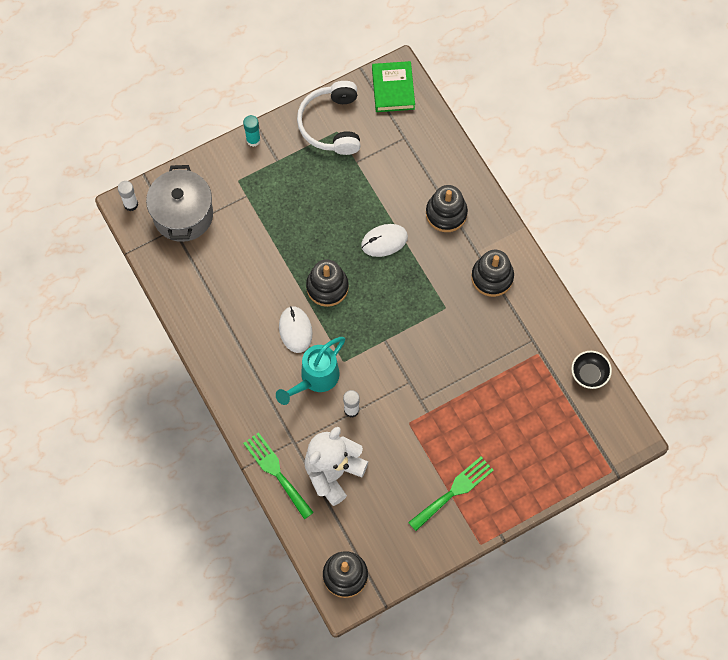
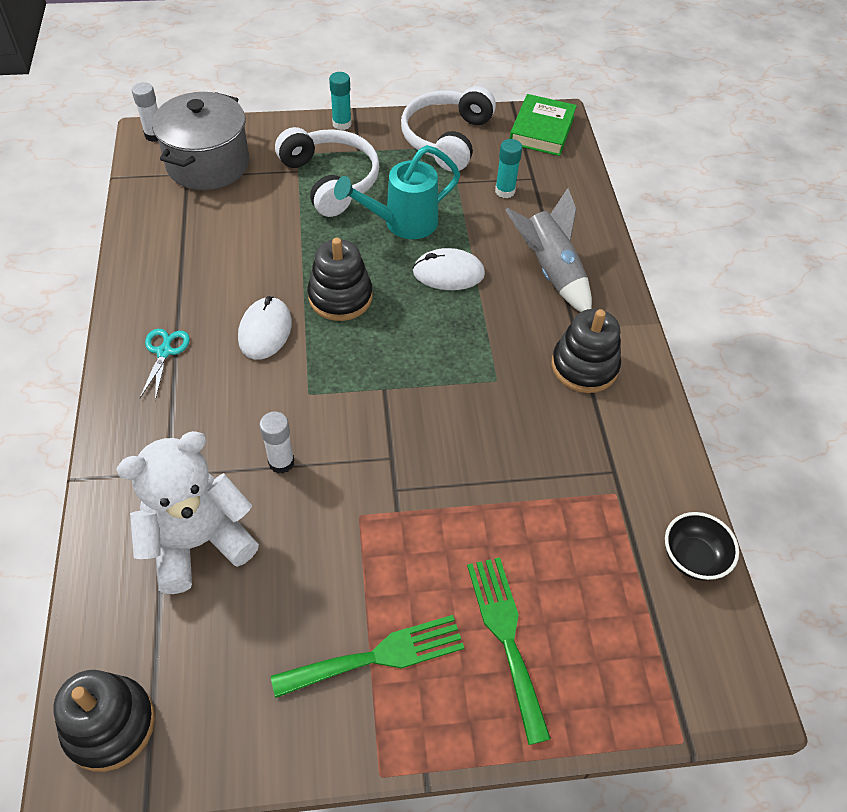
camera: 20 degrees right, 15 degrees down
green fork [243,432,314,519] -> green fork moved to [467,557,551,745]
turquoise watering can [276,337,345,405] -> turquoise watering can moved to [334,145,460,239]
black stacking toy [426,185,468,232] -> grey rocket [505,188,592,312]
none -> turquoise scissors [140,329,190,401]
none -> white headphones [275,127,380,217]
none -> turquoise glue stick [495,139,522,198]

